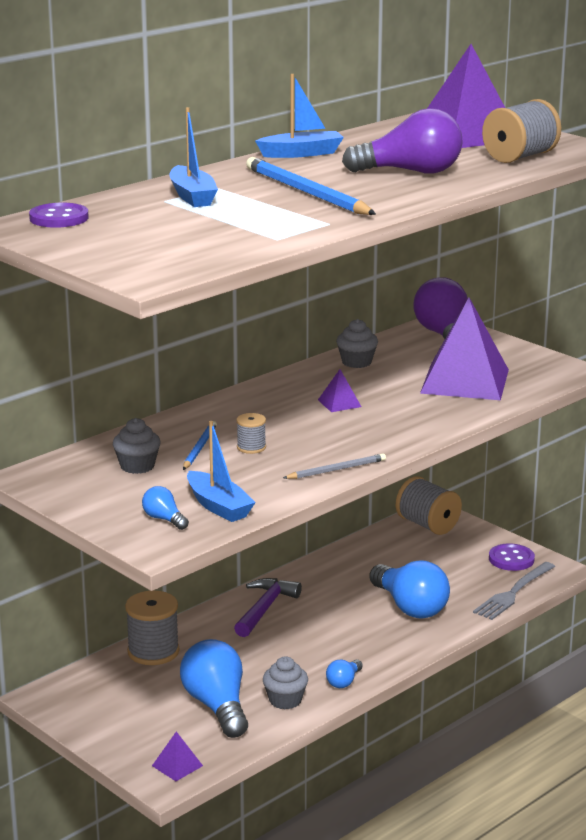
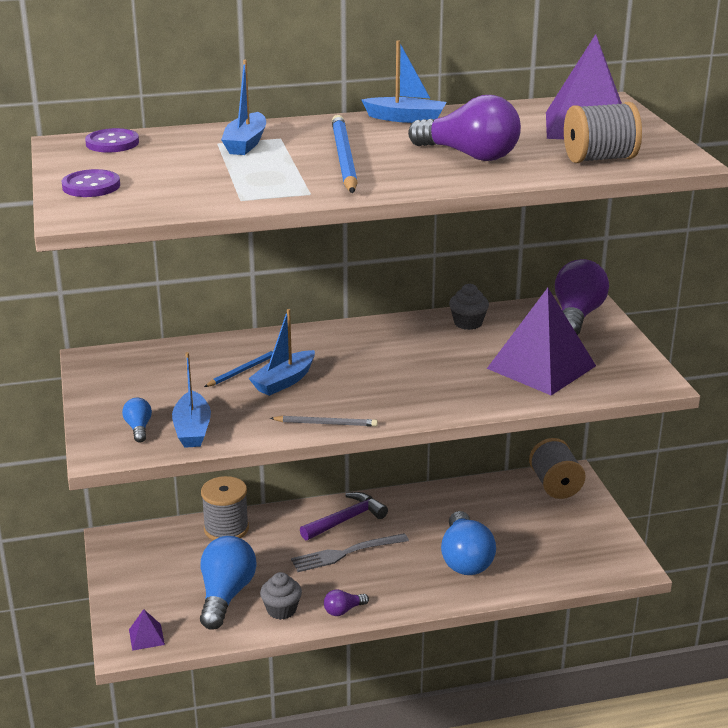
camera: 30 degrees right, 5 degrees up
grey cupcake [113,418,161,474] -> none
grey spool [236,413,266,454] -> blue boat [248,309,315,396]
purple pyramid [318,369,361,412] -> none
blue light bulb [326,660,363,688] -> purple light bulb [324,589,369,616]
grey fork [473,562,555,620] -> grey fork moved to [291,533,409,572]
purple button [489,543,535,571] -> purple button moved to [62,169,120,197]

